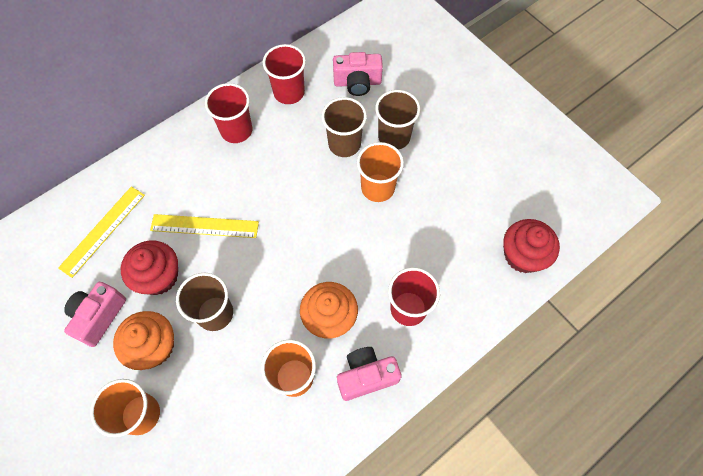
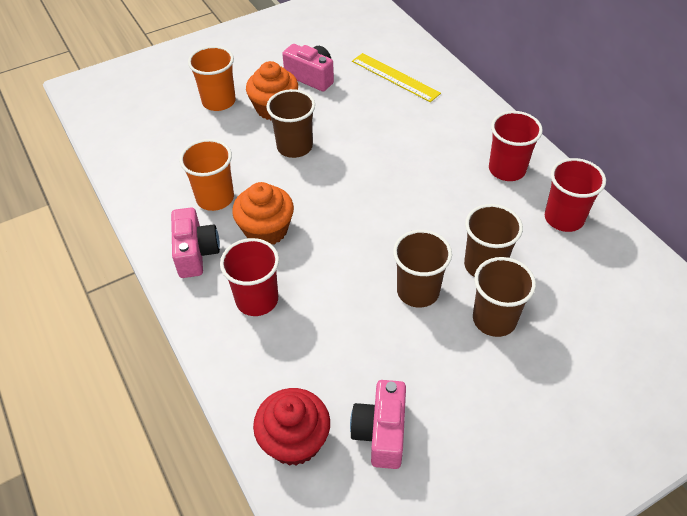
camera: 100 degrees right, 15 degrees down
red cupcake [121,240,178,295] -> none
yellow ruler [150,214,259,238] -> none
pink camera [333,52,383,96] -> pink camera moved to [350,380,406,469]
orange cup [357,142,404,202] -> brown cup [393,230,452,308]

